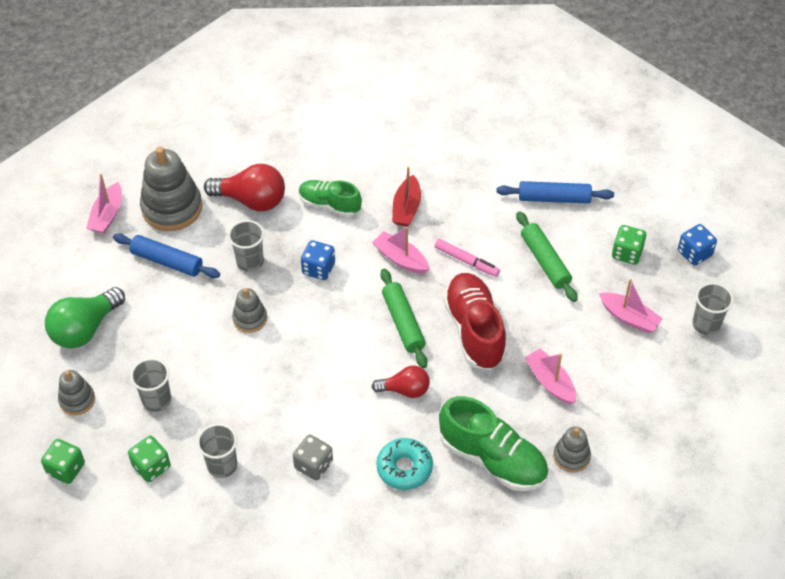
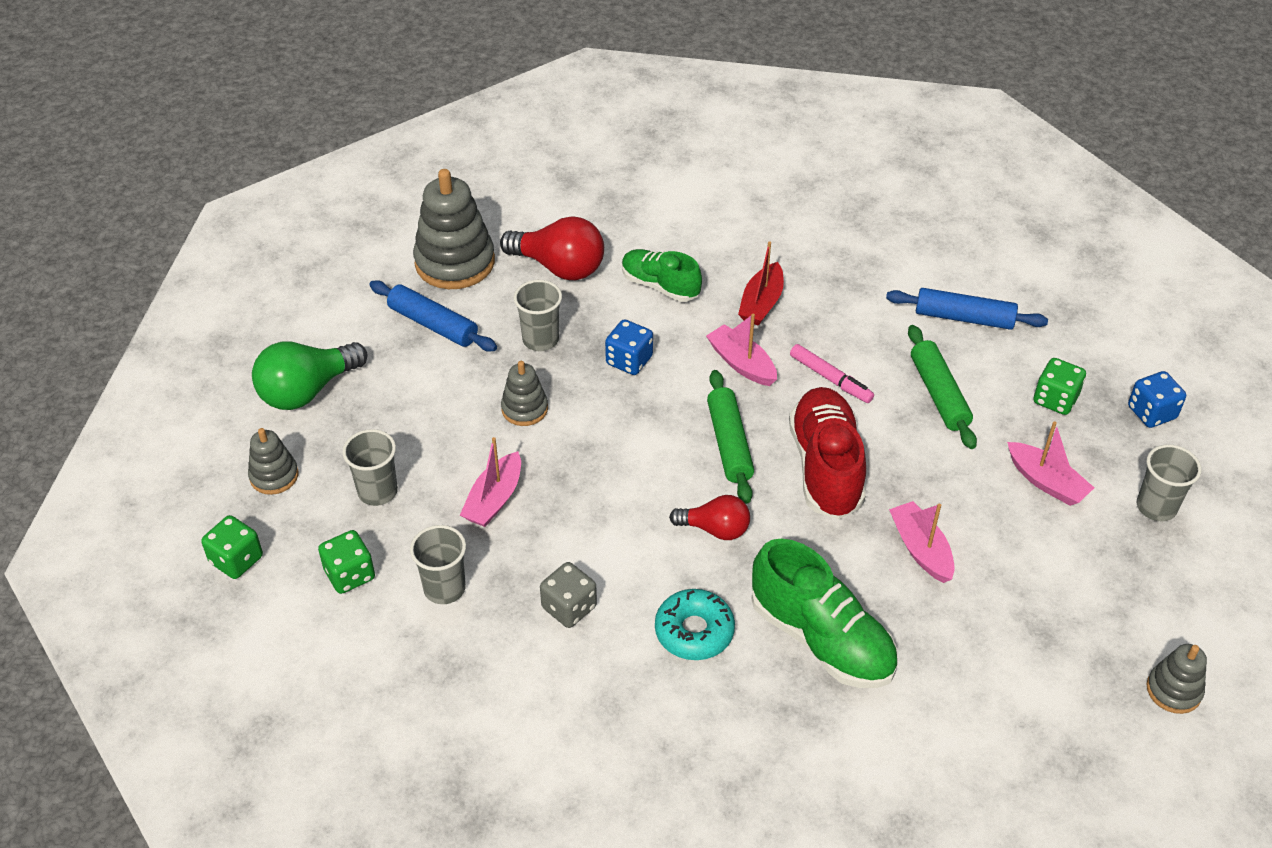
camera: 10 degrees right, 5 degrees down
pink boat [86,174,122,234] -> pink boat moved to [460,437,521,527]
grey stacking toy [553,426,591,473] -> grey stacking toy moved to [1146,644,1207,714]

